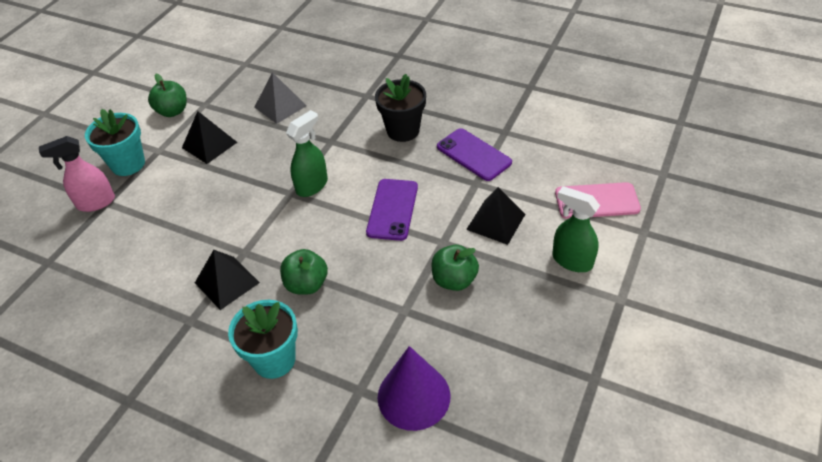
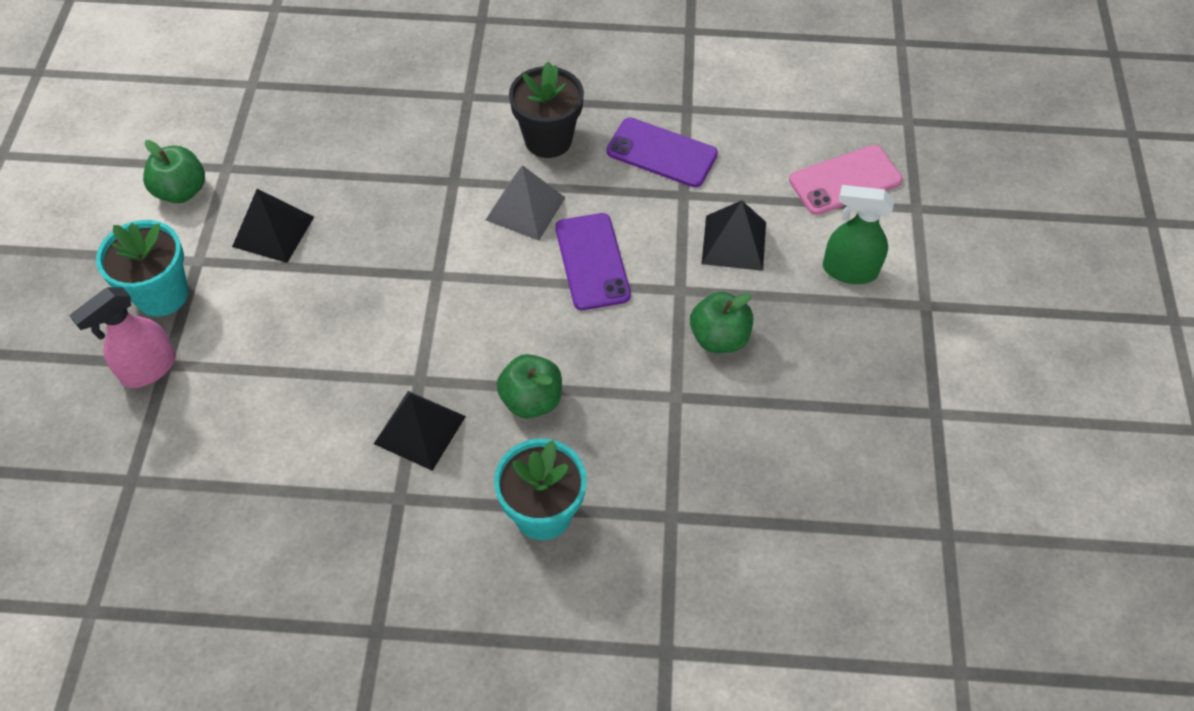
camera: 25 degrees left, 10 degrees up
grey pyramid [255,72,307,124] -> grey pyramid moved to [486,165,565,241]
green spray bottle [286,110,328,197] -> none
purple cone [378,346,451,431] -> none

